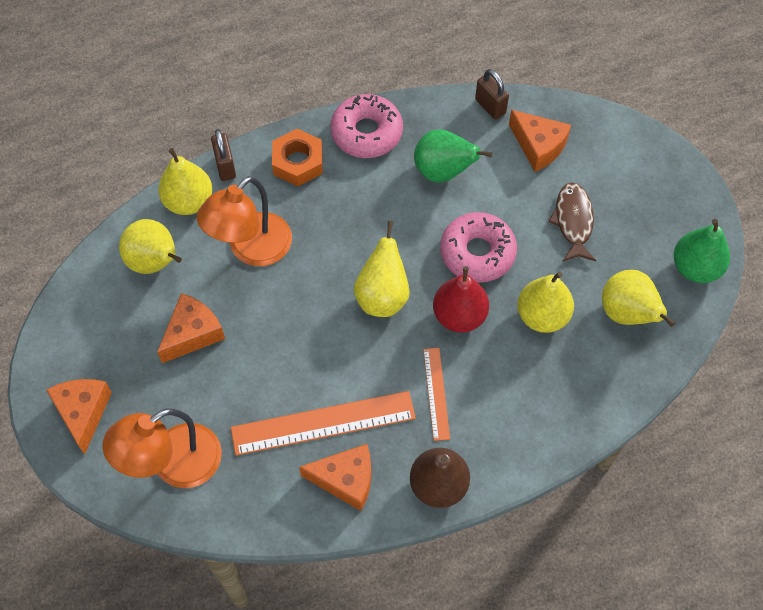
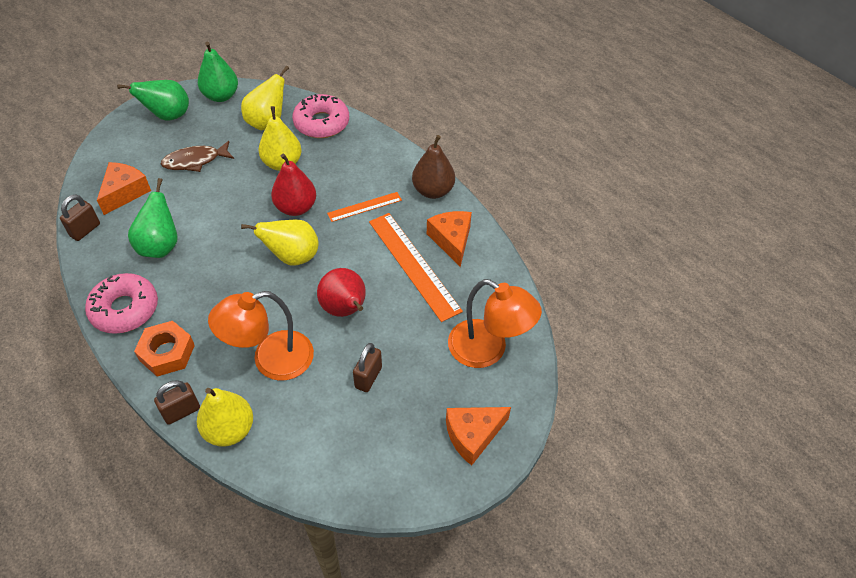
camera: 110 degrees left, 10 degrees down
yellow pear [119,219,182,274] -> none
orange cheese [157,293,225,363] -> brown padlock [353,343,382,392]
orange lamp [197,176,292,266] -> orange lamp turned 135 degrees clockwise [208,291,314,381]
pink donut [440,212,517,282] -> pink donut moved to [292,94,349,138]
none -> green pear [117,80,189,121]
none -> red pear [317,268,366,317]

